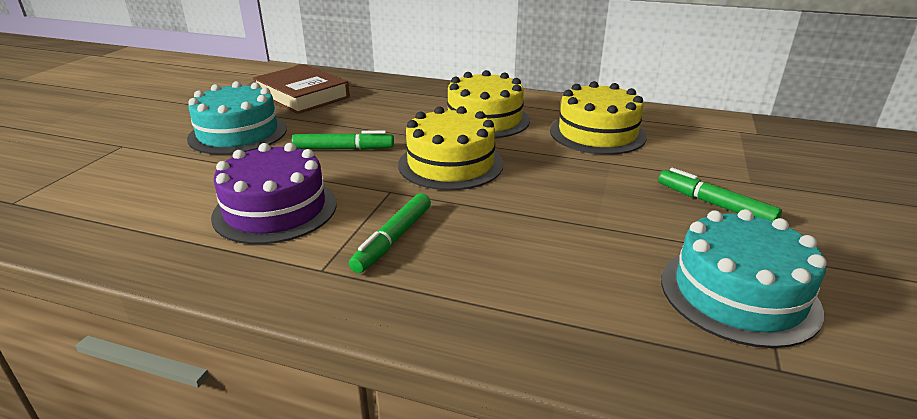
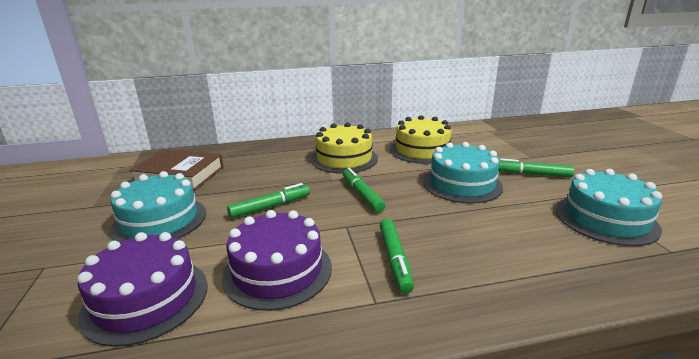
camera: 30 degrees left, 5 degrees down
yellow cake [398,106,503,190] -> green marker [343,168,385,212]
none -> purple cake [77,232,208,347]
none -> turquoise cake [423,142,503,204]

